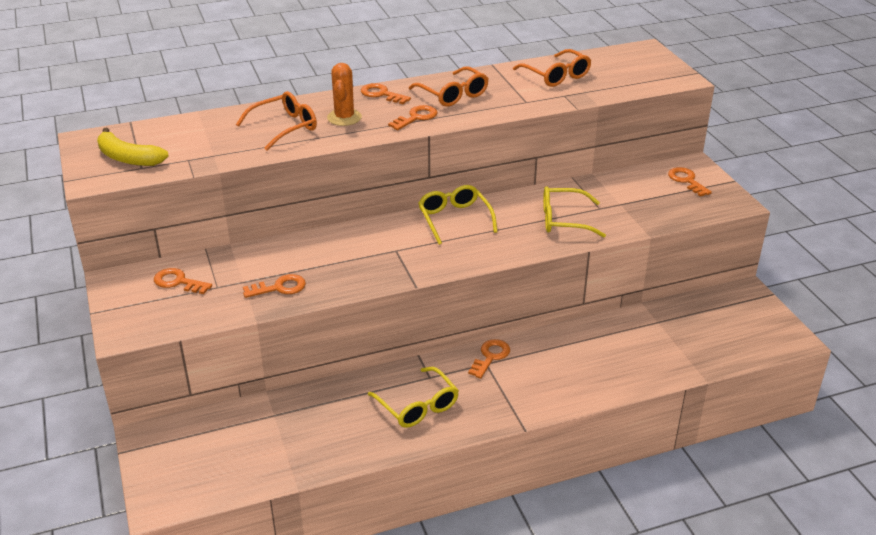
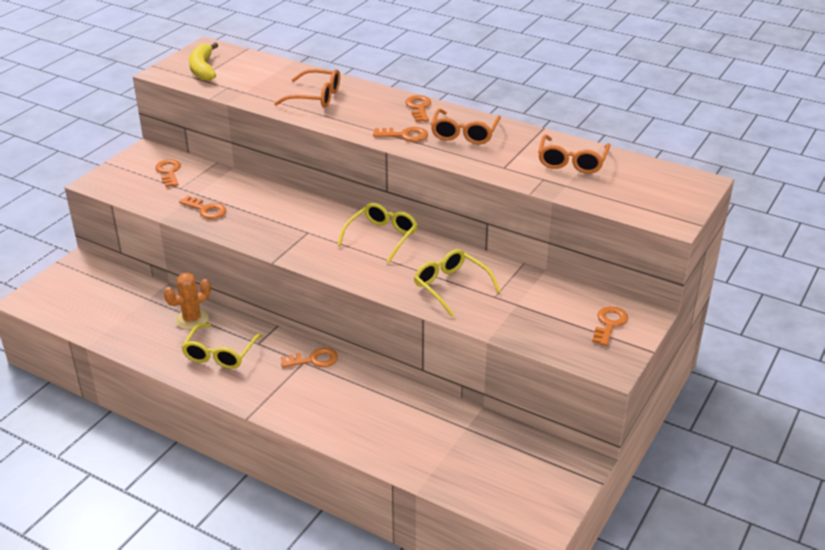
camera: 50 degrees right, 0 degrees up
orange cactus [327,63,362,126] -> orange cactus moved to [164,273,211,330]

